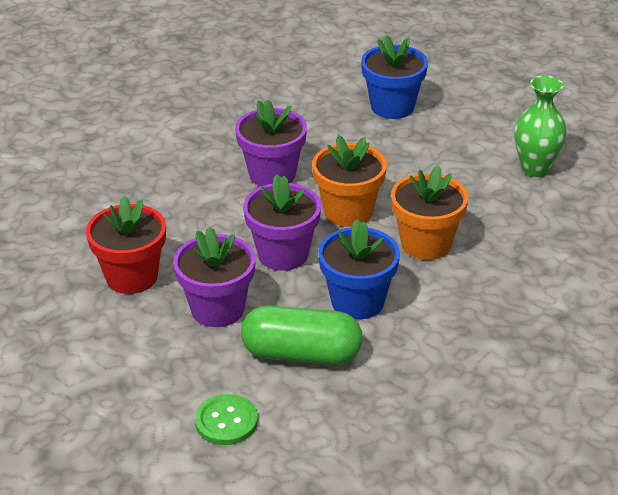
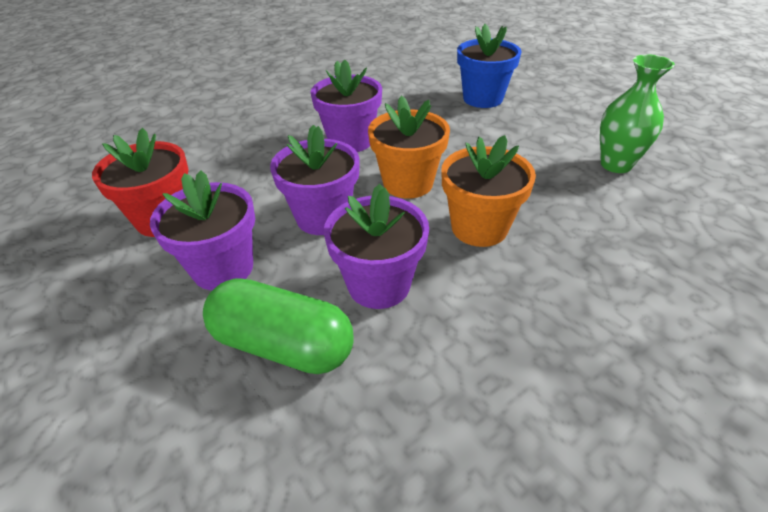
camera: 15 degrees right, 5 degrees up
green button [195,394,258,445] -> none
blue flower pot [318,219,400,320] -> purple flower pot [324,184,429,309]

